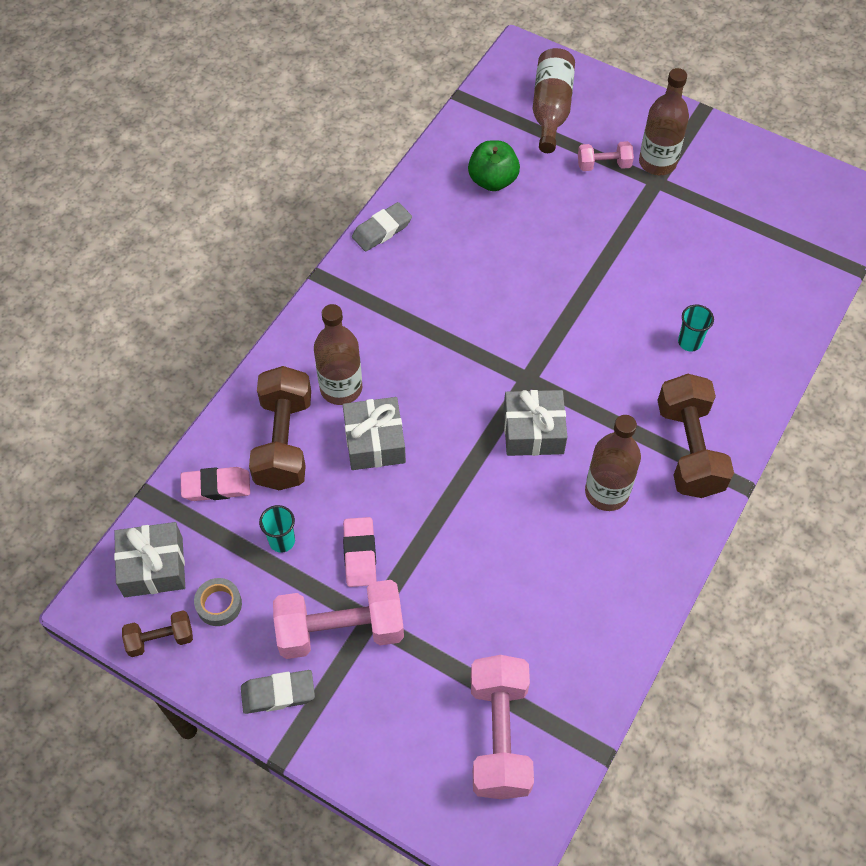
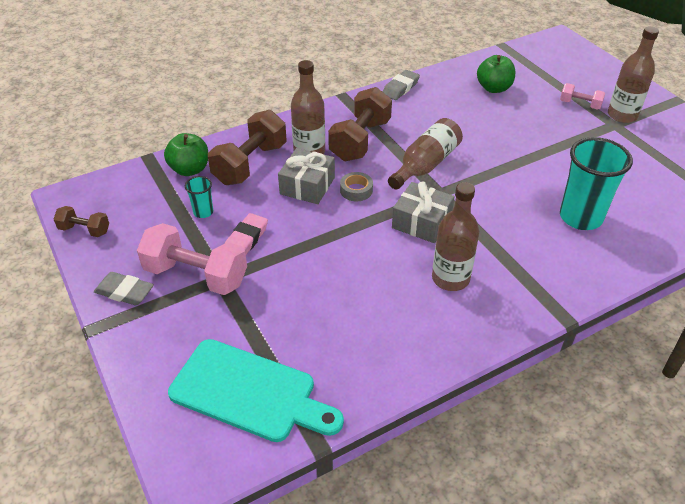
camera: 30 degrees right, 15 degrees down
grey gift [114,522,185,597] -> none
pink eraser [181,467,250,501] -> green apple [164,133,208,176]
grey tape [194,578,242,626] -> grey tape moved to [340,172,373,201]
grey eraser [352,202,412,252] -> grey eraser turned 45 degrees counterclockwise [383,70,420,100]
pink dumbbell [471,655,534,799] -> turquoise cutting board [168,339,344,442]
brown bottle [533,48,575,153] -> brown bottle moved to [388,118,463,189]
brown dumbbell [657,374,734,498] -> brown dumbbell moved to [328,87,392,161]
turquoise cup [678,305,714,351] -> turquoise cup [560,137,633,230], size x2.13

